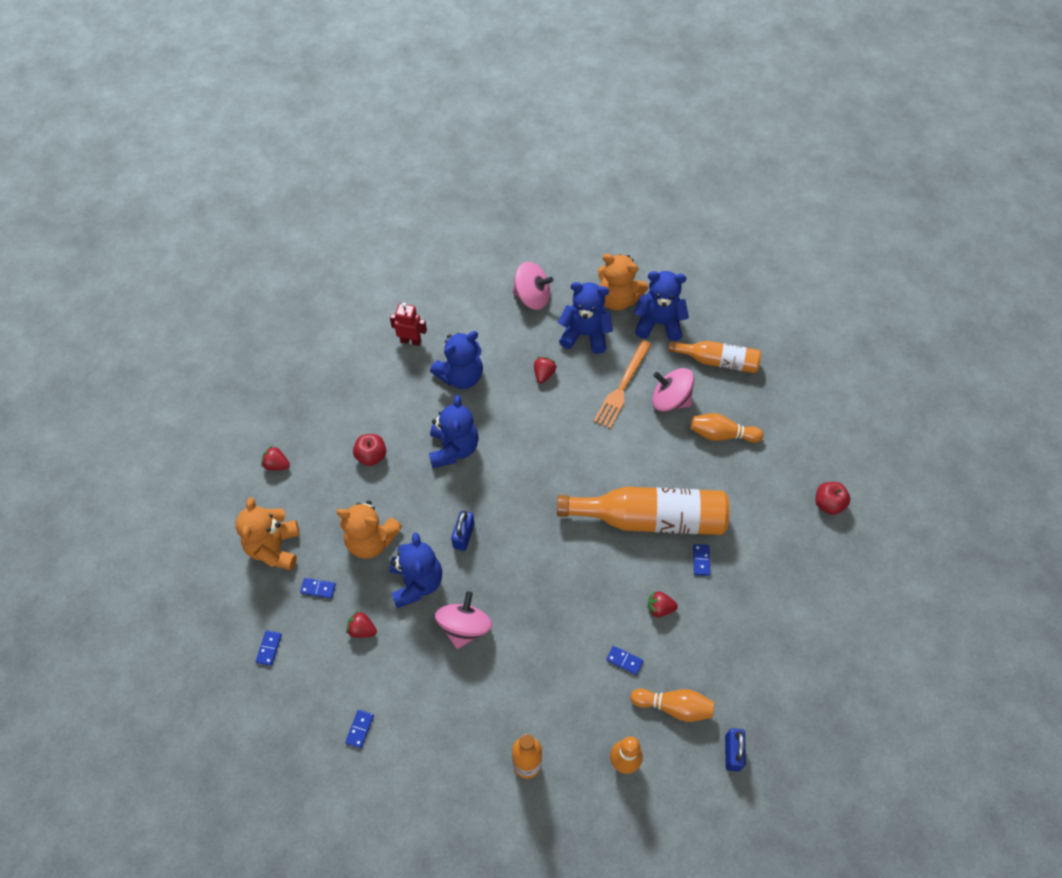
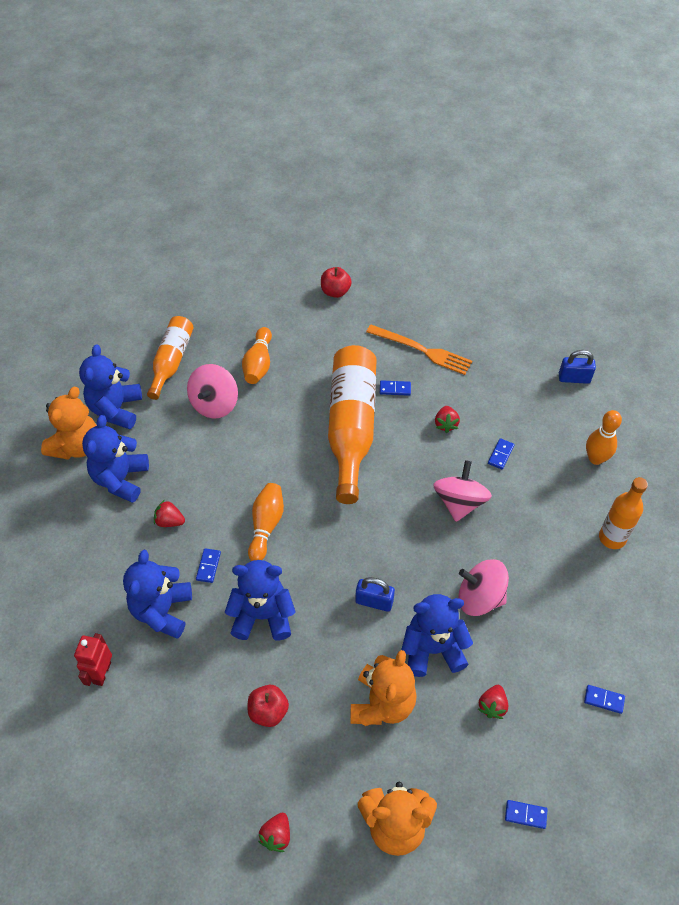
camera: 90 degrees left, 5 degrees down
blue domino [300,578,336,599] -> blue domino moved to [196,548,221,583]
blue teddy bear [430,331,483,389] -> blue teddy bear turned 135 degrees counterclockwise [123,550,192,639]
pink spinning top [513,262,553,310] -> pink spinning top moved to [433,460,492,522]
orange fork [594,340,652,428] -> orange fork moved to [366,325,472,375]
orange bowling pin [630,688,714,722] -> orange bowling pin moved to [248,483,284,561]

